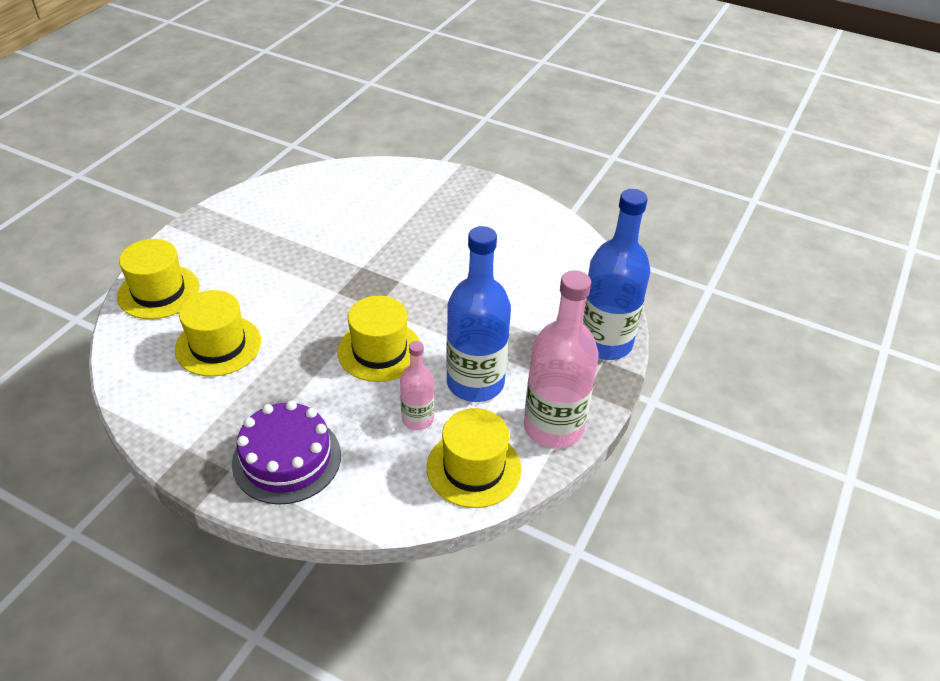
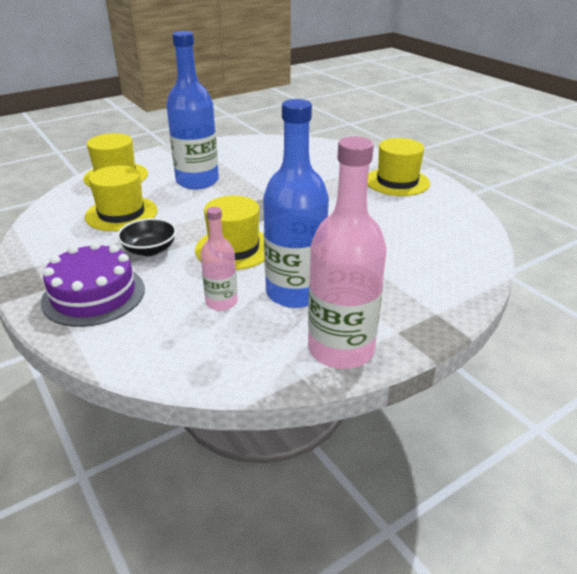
camera: 30 degrees right, 10 degrees down
yellow hat [427,408,521,508] -> yellow hat moved to [368,138,430,196]
blue bottle [583,189,650,360] -> blue bottle moved to [166,31,219,189]
none -> black bowl [117,218,177,256]

